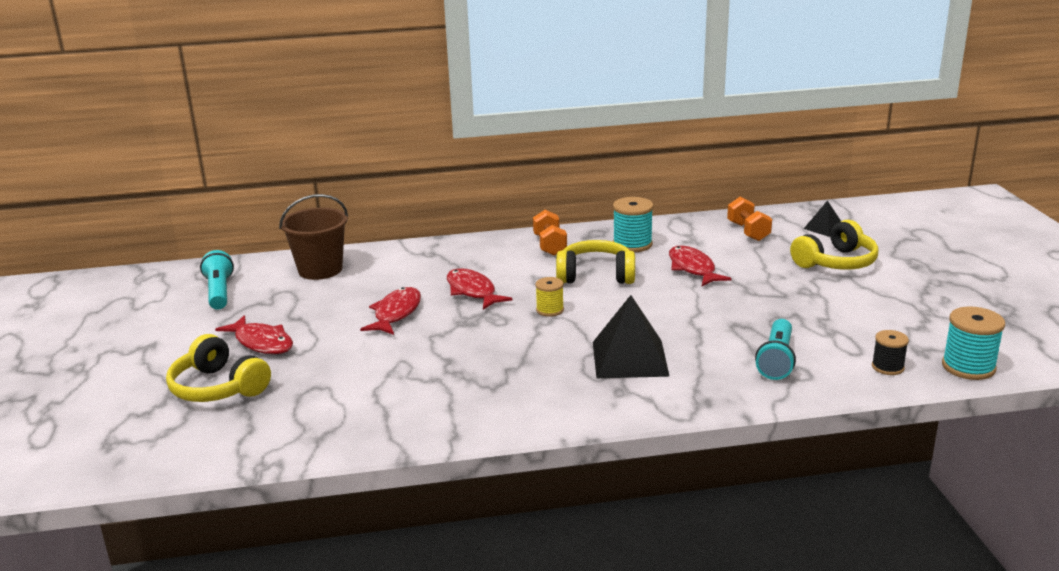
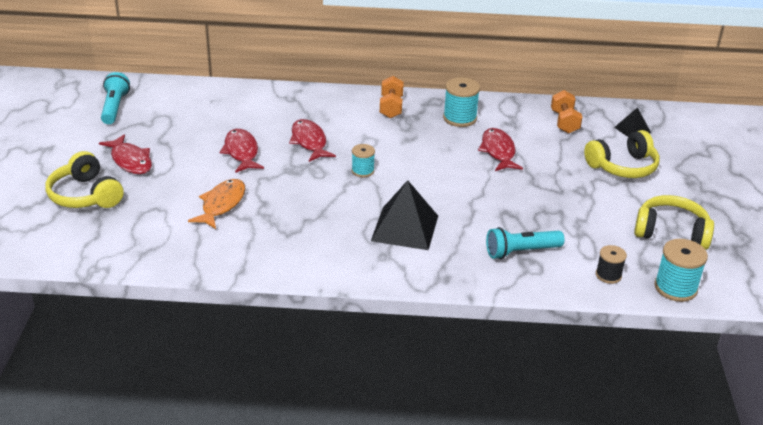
camera: 10 degrees right, 10 degrees up
brown bucket [279,194,348,280] -> none
red fish [360,287,421,335] -> red fish turned 45 degrees counterclockwise [220,129,264,173]
yellow spool [535,277,564,317] -> turquoise spool [352,144,375,177]
yellow headphones [556,240,635,284] -> yellow headphones moved to [634,195,714,250]
turquoise flashlight [755,319,796,380] -> turquoise flashlight turned 45 degrees clockwise [486,227,565,259]
none -> orange fish [188,179,245,229]

